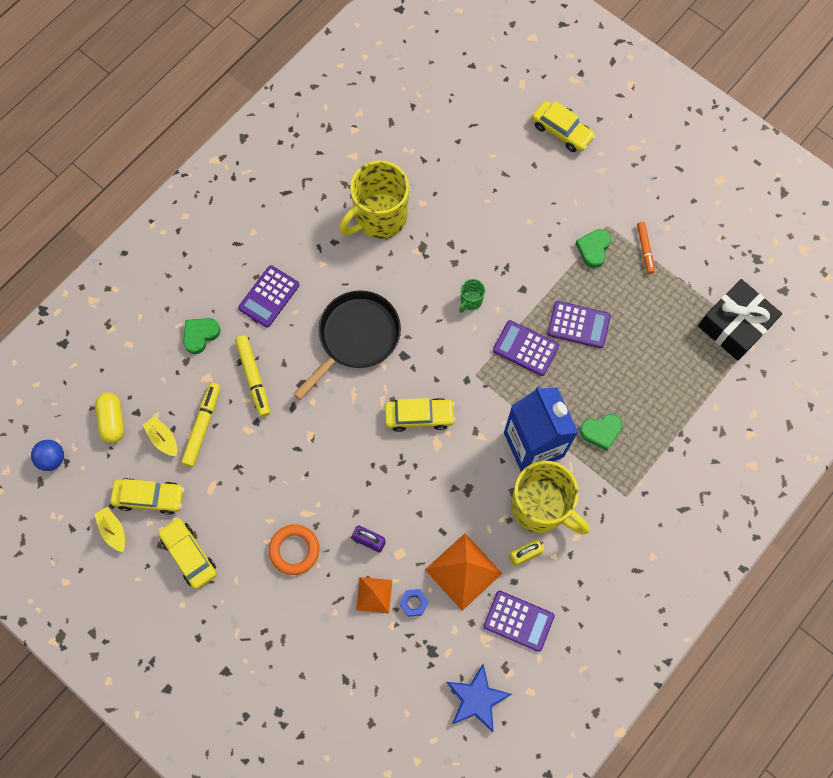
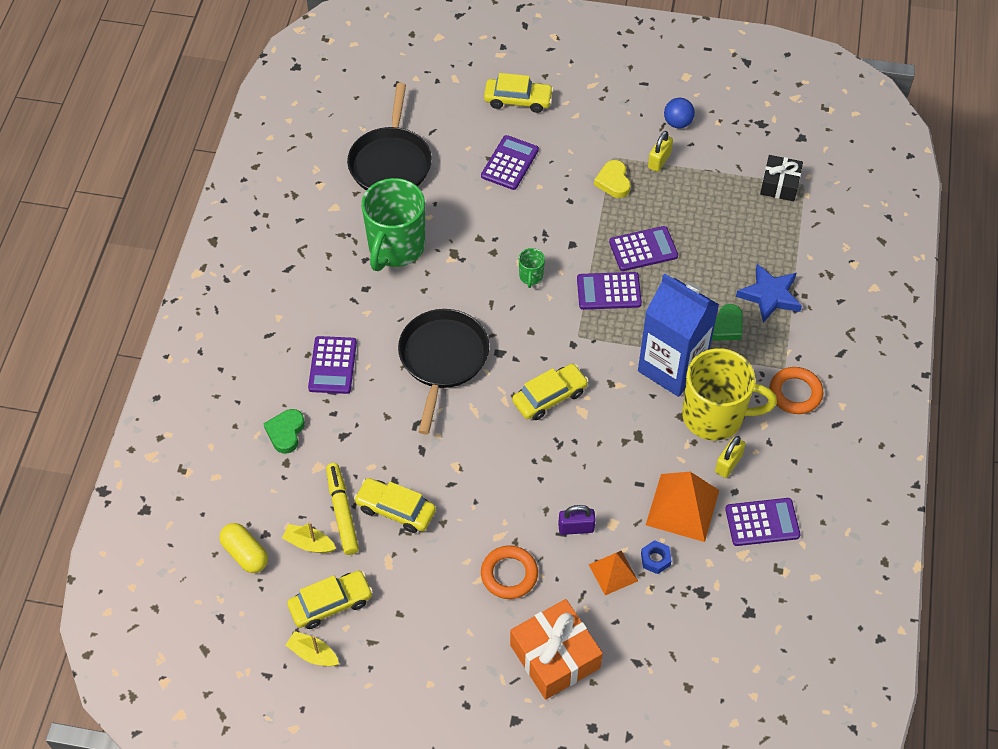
camera: 30 degrees left, 15 degrees down
blue ball [31,440,64,471] -> blue ball moved to [664,98,695,128]
yellow car [158,517,217,589] -> yellow car moved to [354,478,436,533]
yellow marker [235,335,270,417] -> none
yellow mug [339,161,409,239] -> green mug [361,178,425,271]
blue star [446,664,512,732] -> blue star moved to [736,264,802,323]
green heart [575,229,611,268] -> yellow heart [594,160,630,198]
orange marker [637,222,655,274] -> yellow padlock [648,131,673,172]
black gift [698,279,782,361] -> black gift [760,155,803,201], size x0.63
none -> black pan [347,83,432,191]
none -> purple calculator [481,135,539,190]
none -> orange gift [510,599,603,700]
none -> orange ring [770,367,823,414]

